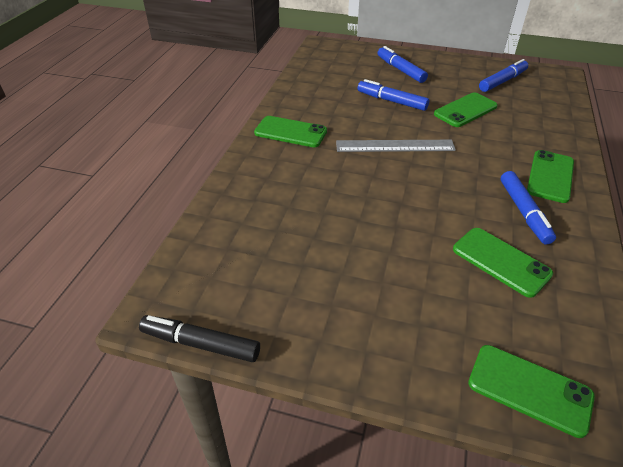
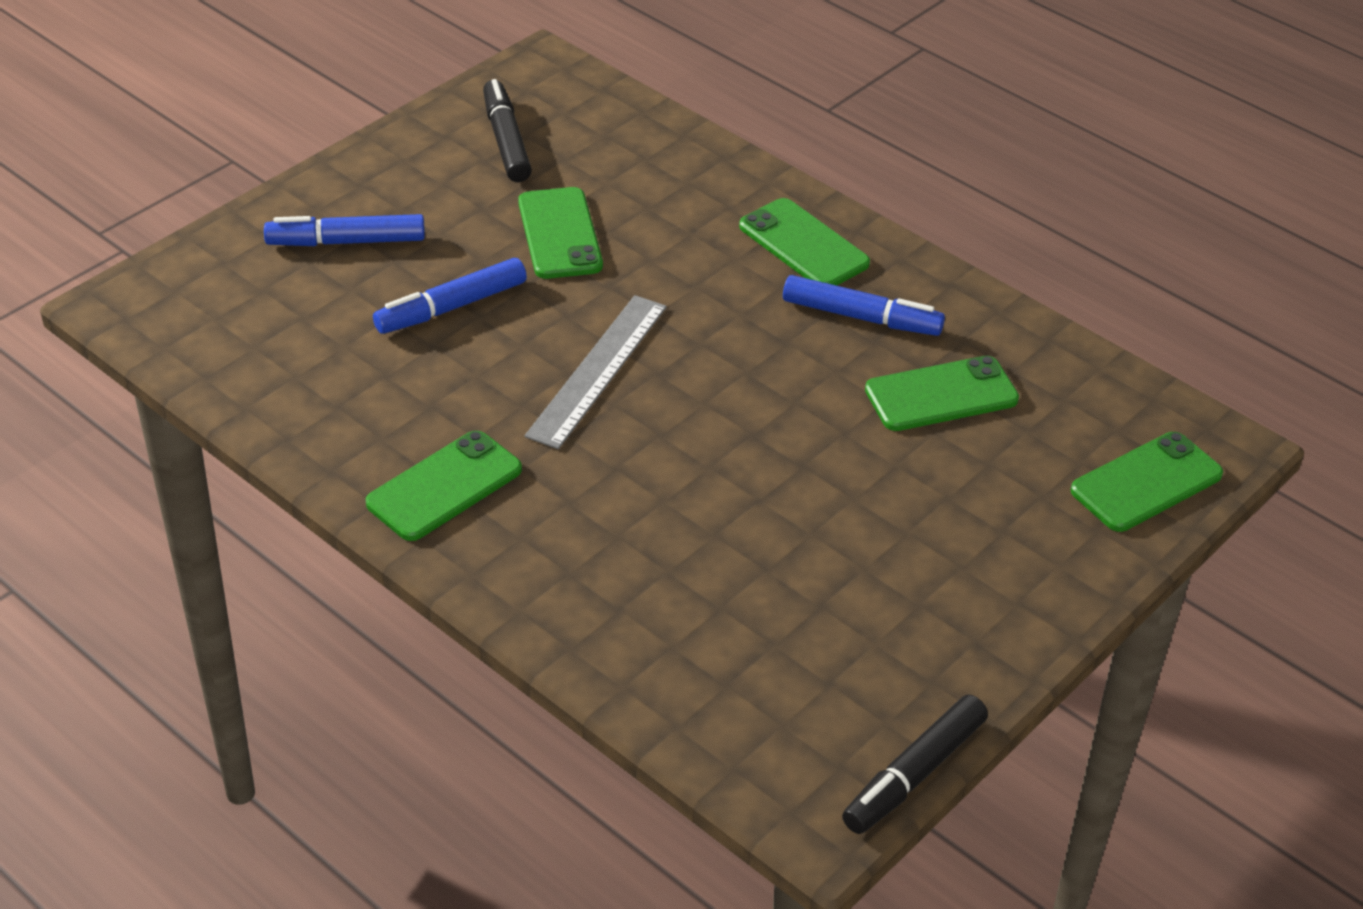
camera: 65 degrees left, 0 degrees up
blue marker [479,59,528,92] -> black marker [483,79,532,182]

